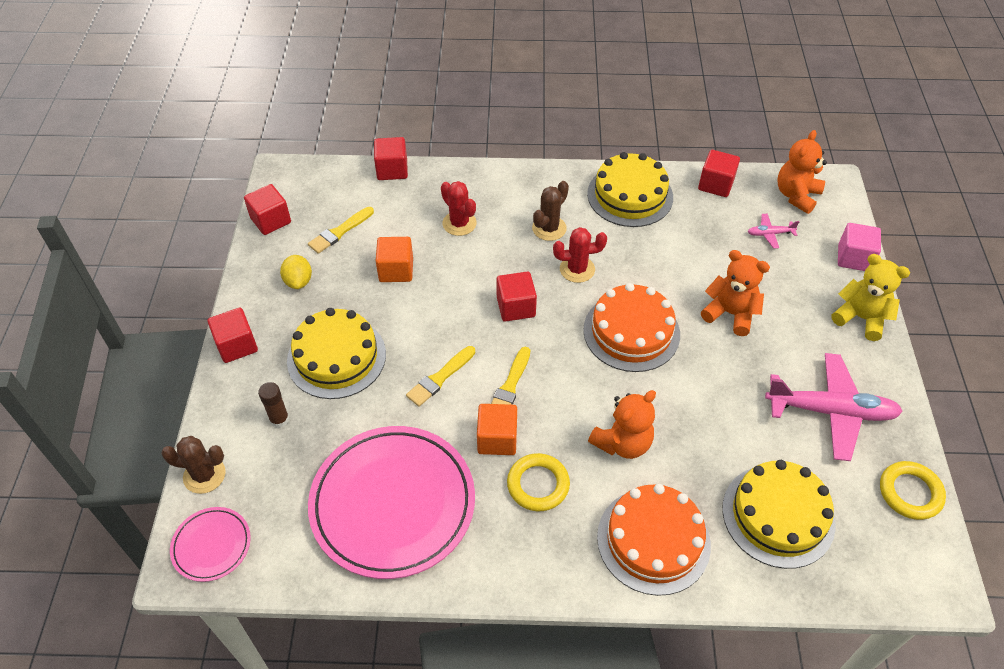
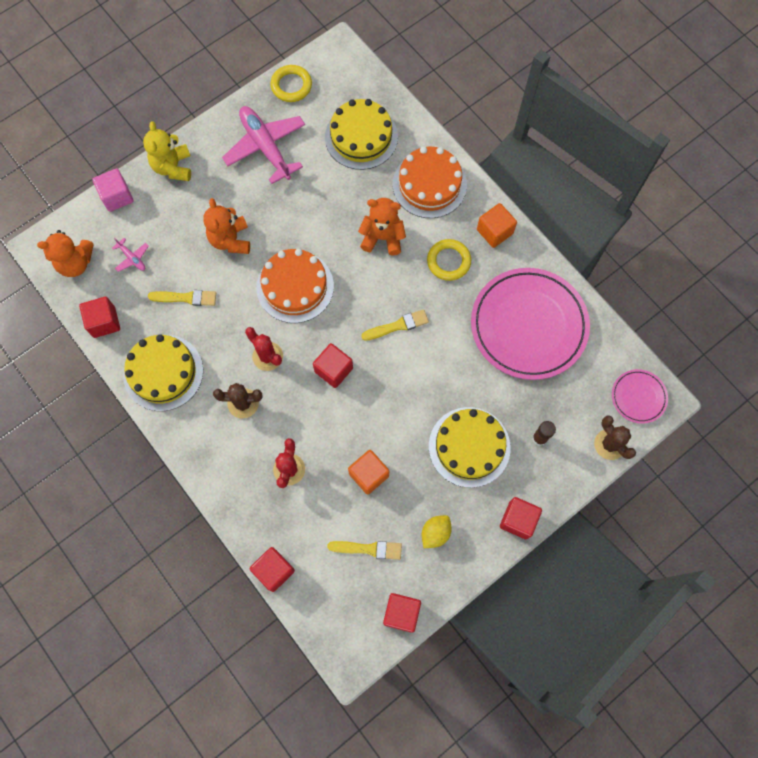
camera: 130 degrees left, 20 degrees up
yellow brush [406,346,475,407] -> yellow brush moved to [148,290,216,306]
orange cube [477,404,517,455] -> orange cube moved to [477,203,517,248]

